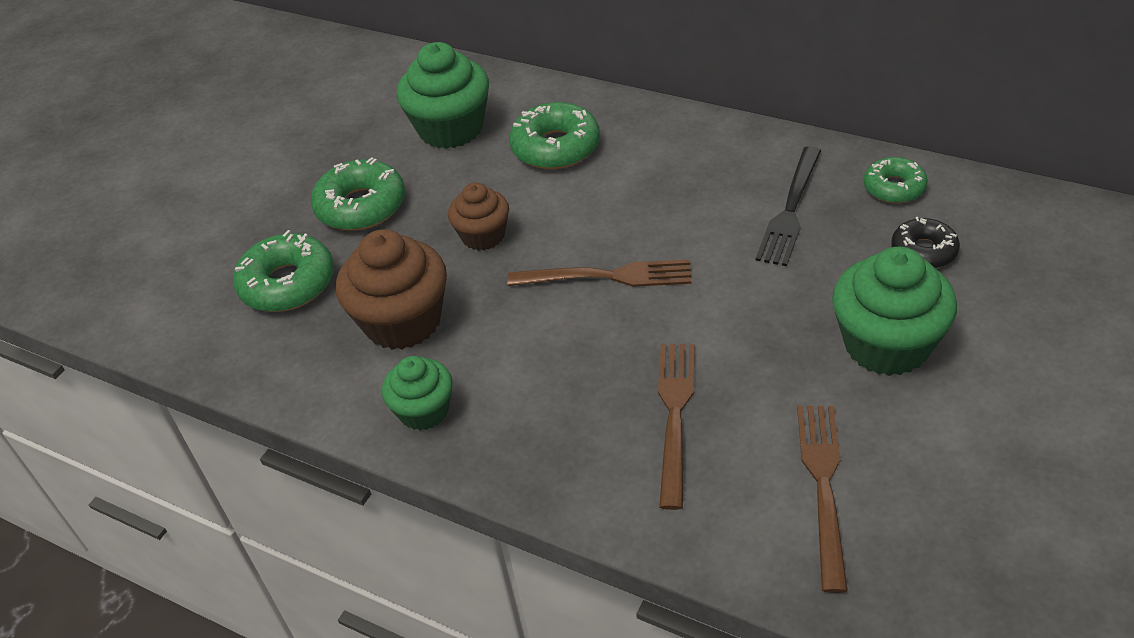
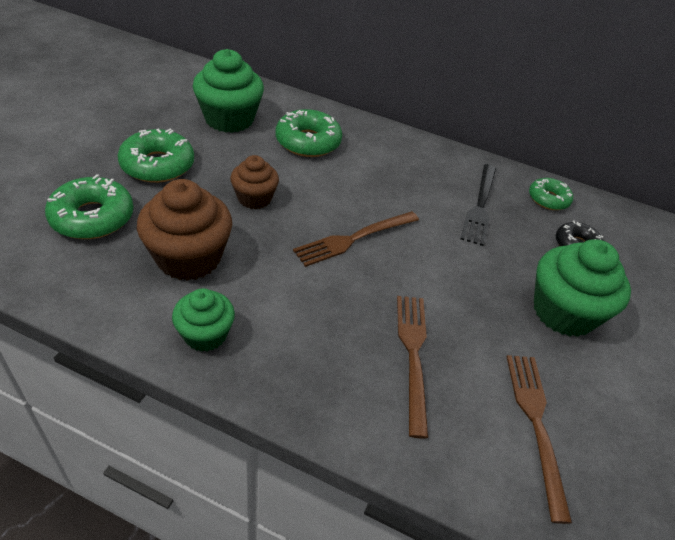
camera: 15 degrees left, 0 degrees up
brown fork [508,259,691,287] -> brown fork turned 150 degrees clockwise [293,211,419,267]

